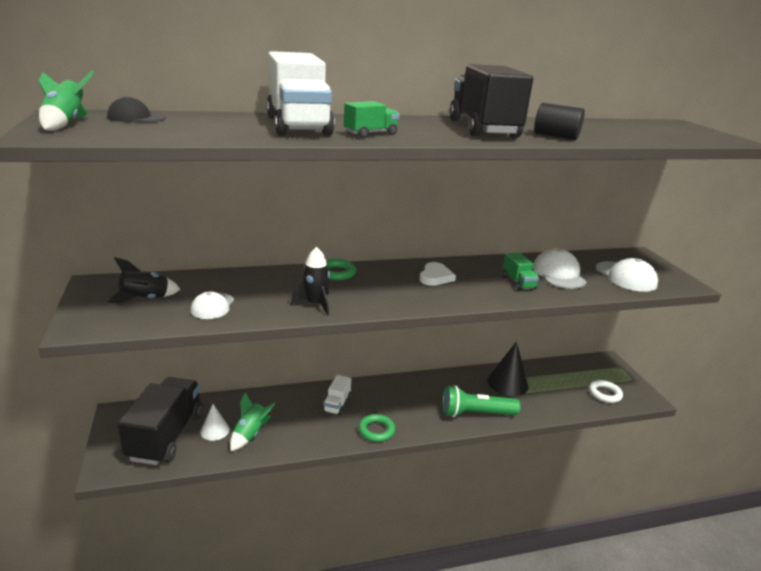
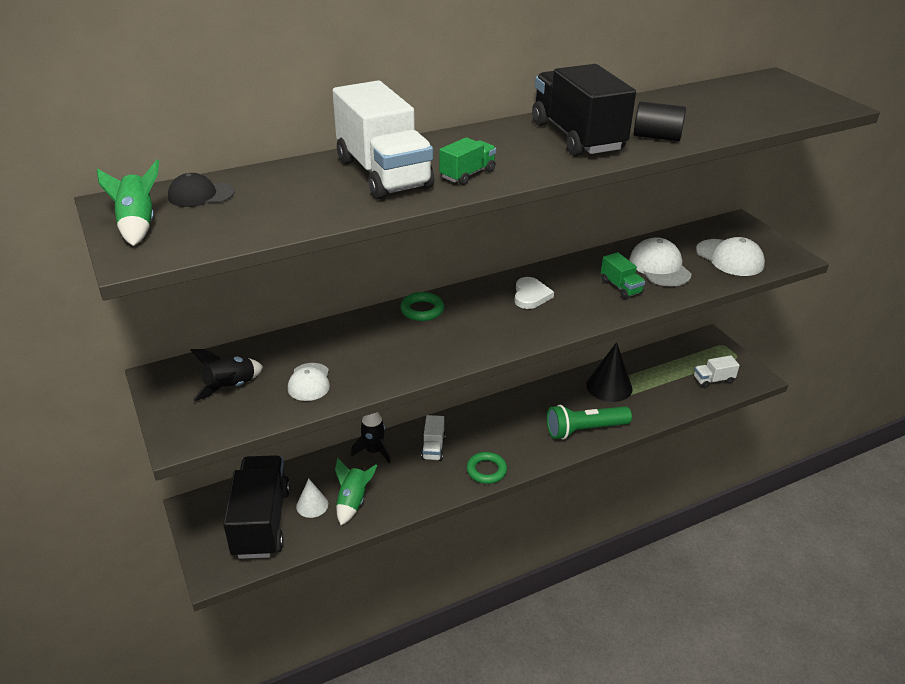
camera: 10 degrees left, 10 degrees up
black rocket [291,247,330,316] -> black rocket moved to [351,412,390,463]
white ring [589,380,623,403] -> white truck [694,355,740,388]

